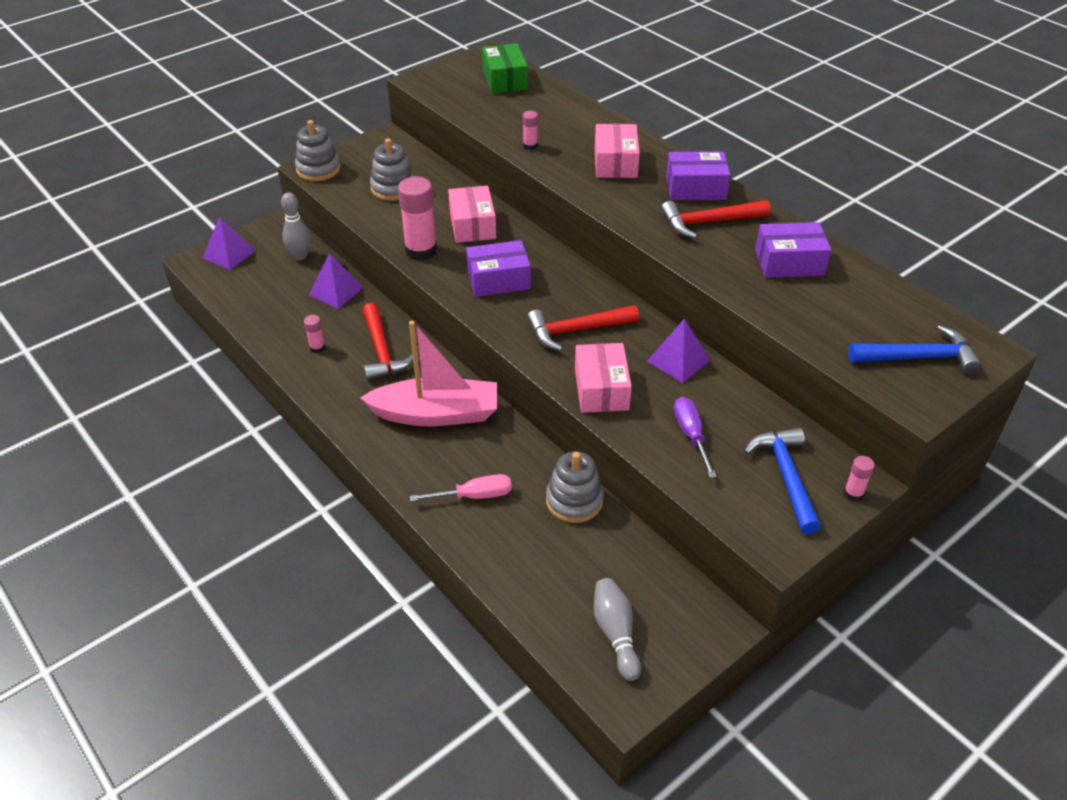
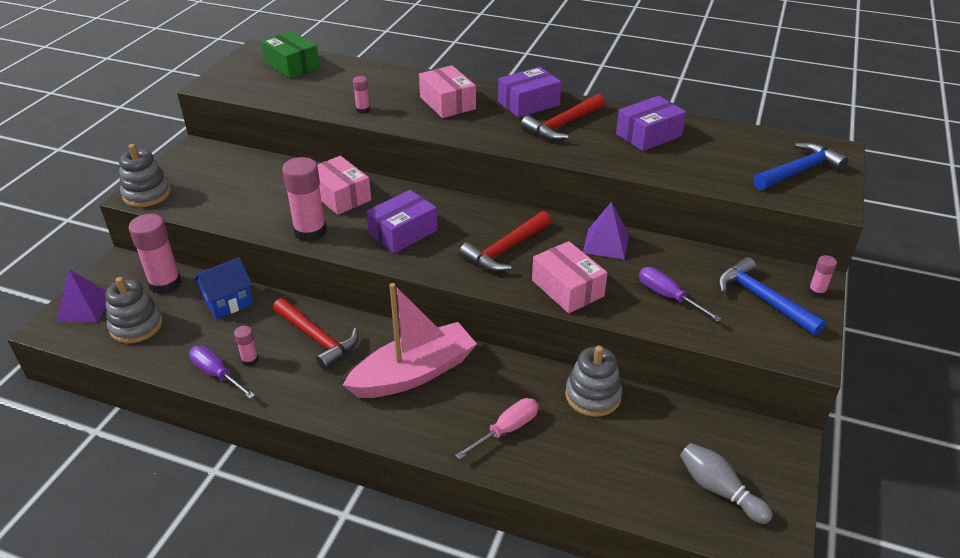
camera: 30 degrees left, 5 degrees down
grey bowling pin [281,192,310,260] -> pink glue stick [128,214,182,294]
purple pyramid [309,253,363,309] -> blue house [194,257,253,319]
grey stacking toy [370,138,415,201] -> grey stacking toy moved to [105,277,163,343]
none -> purple screwdriver [189,346,255,399]

